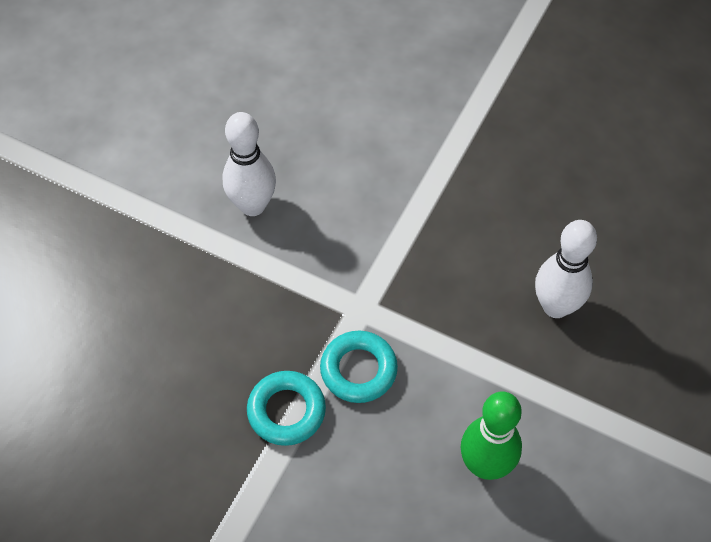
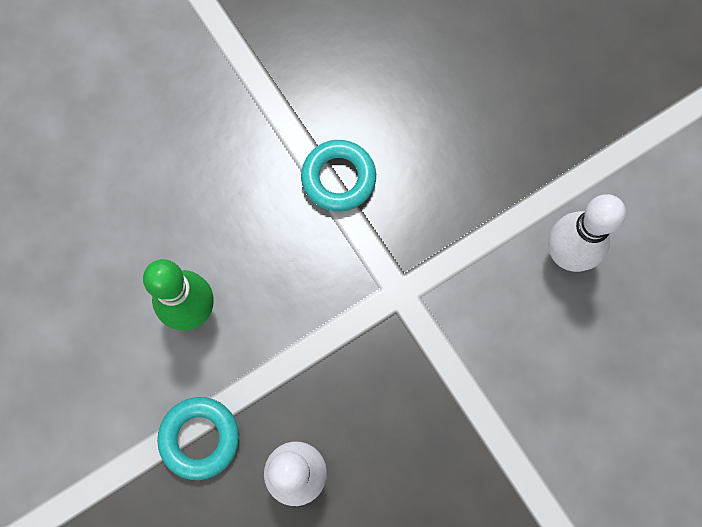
camera: 120 degrees right, 15 degrees up
turquoise ring [320,331,398,403] -> turquoise ring moved to [157,397,239,480]

